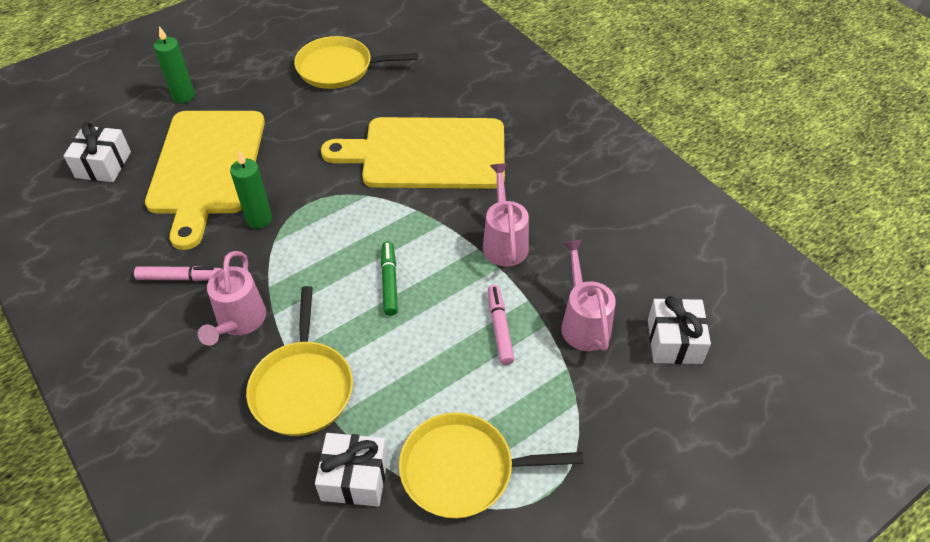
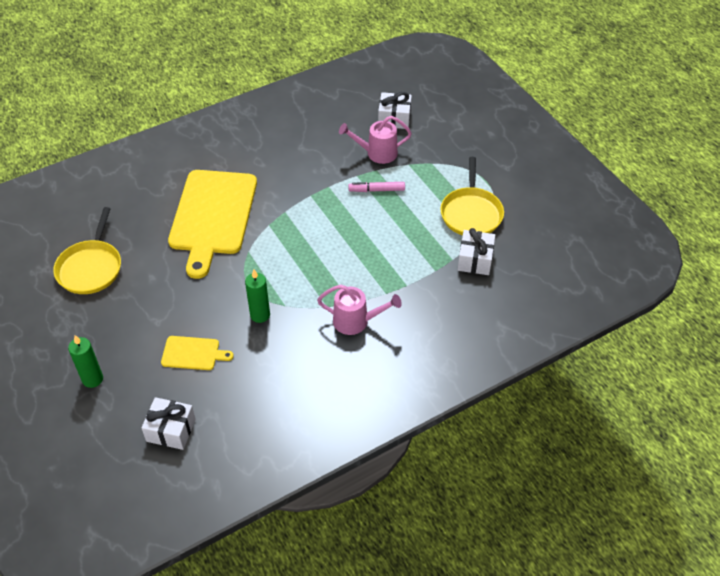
camera: 85 degrees left, 0 degrees up
pink marker [134,266,221,281] -> none
yellow cutting board [145,111,265,250] -> yellow cutting board [161,336,234,370], size x0.45
yellow pan [246,286,353,436] -> none
green marker [381,241,398,316] -> none
pink watering can [483,163,529,266] -> none

